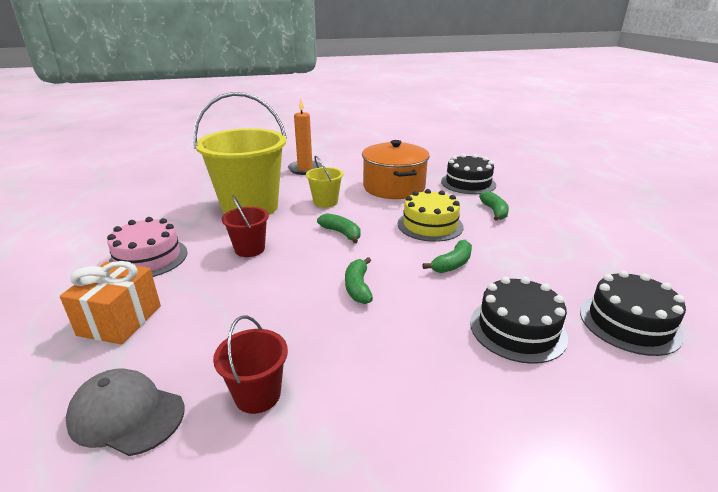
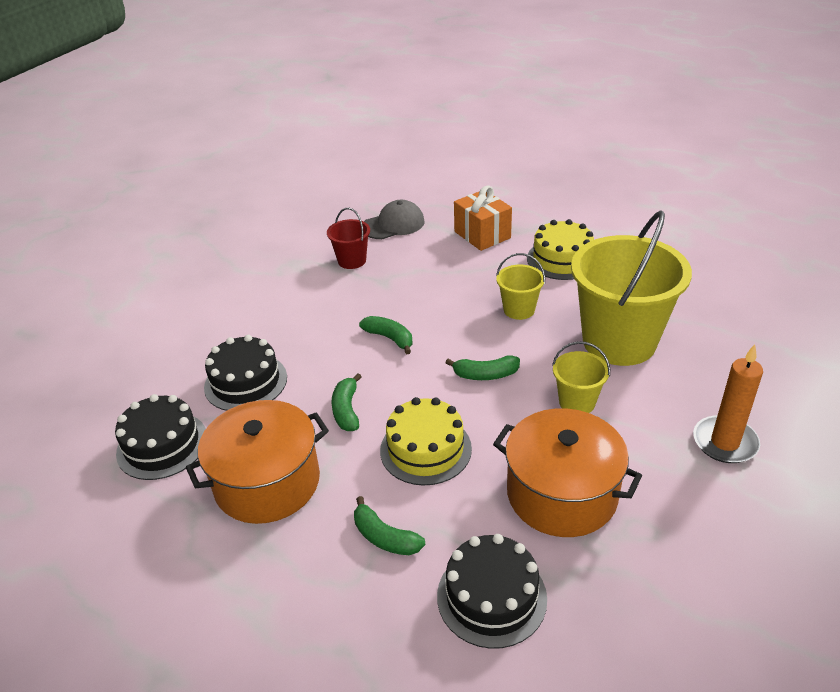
camera: 135 degrees right, 10 degrees up
pink cake [107,217,188,277] -> yellow cake [527,219,594,280]
red bucket [222,195,269,257] -> yellow bucket [496,253,545,320]
none -> orange pot [186,400,329,524]

